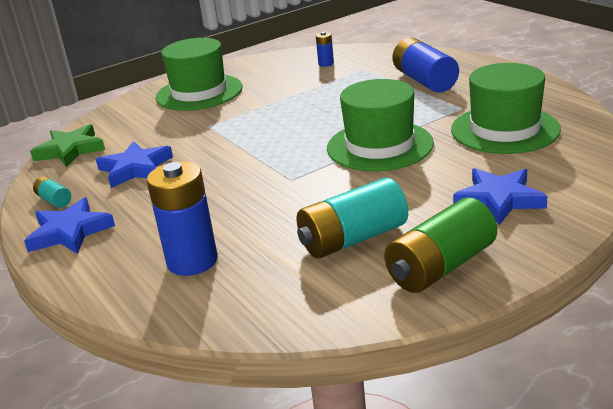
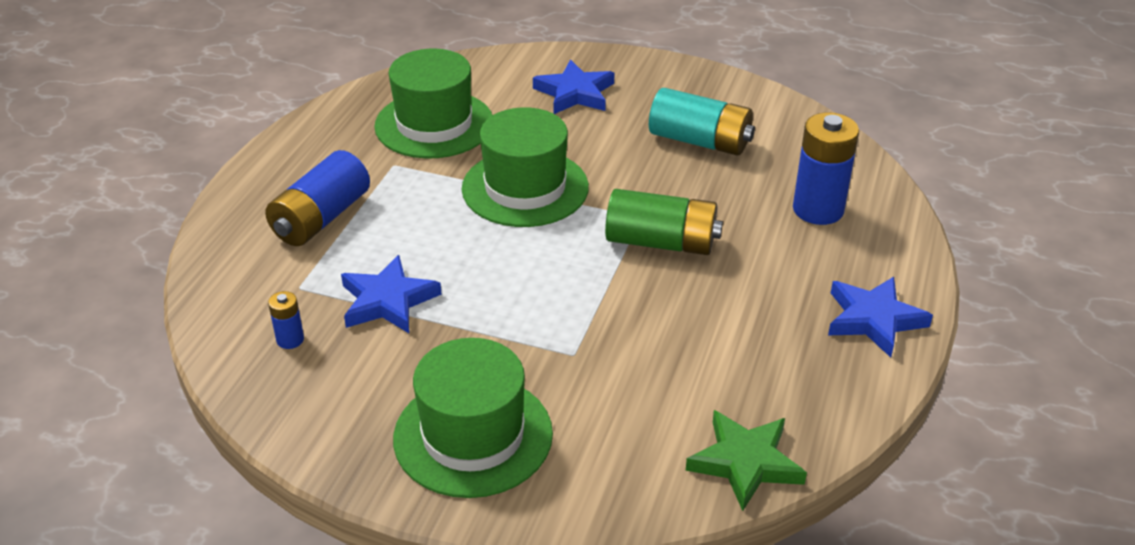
camera: 130 degrees left, 10 degrees up
turquoise battery [33,176,71,208] -> none
blue star [96,141,173,188] -> blue star moved to [341,255,442,333]
green battery [384,197,497,293] -> green battery moved to [605,189,723,255]

